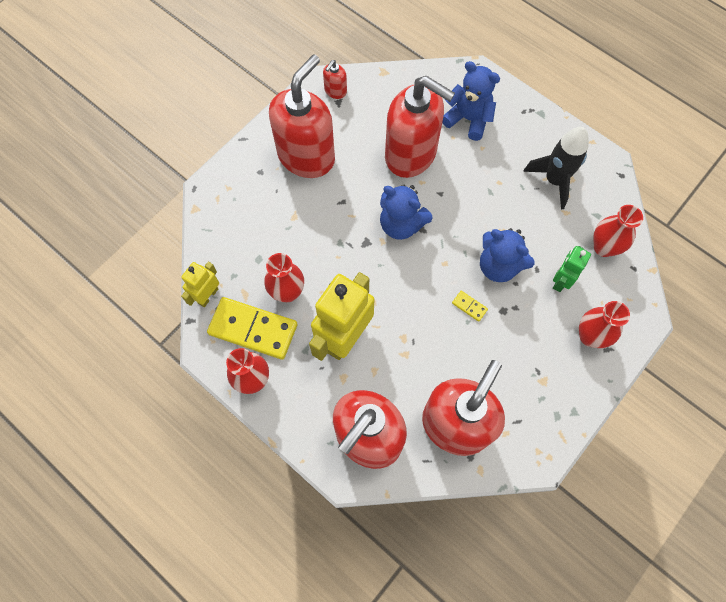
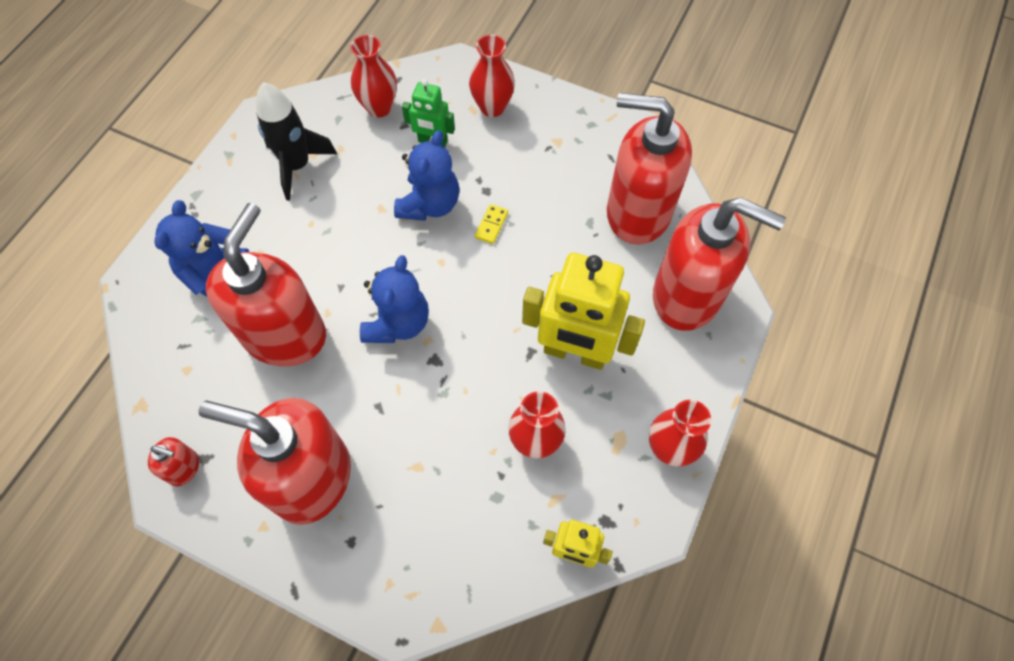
camera: 105 degrees left, 5 degrees down
yellow domino [207,297,297,359] -> none

